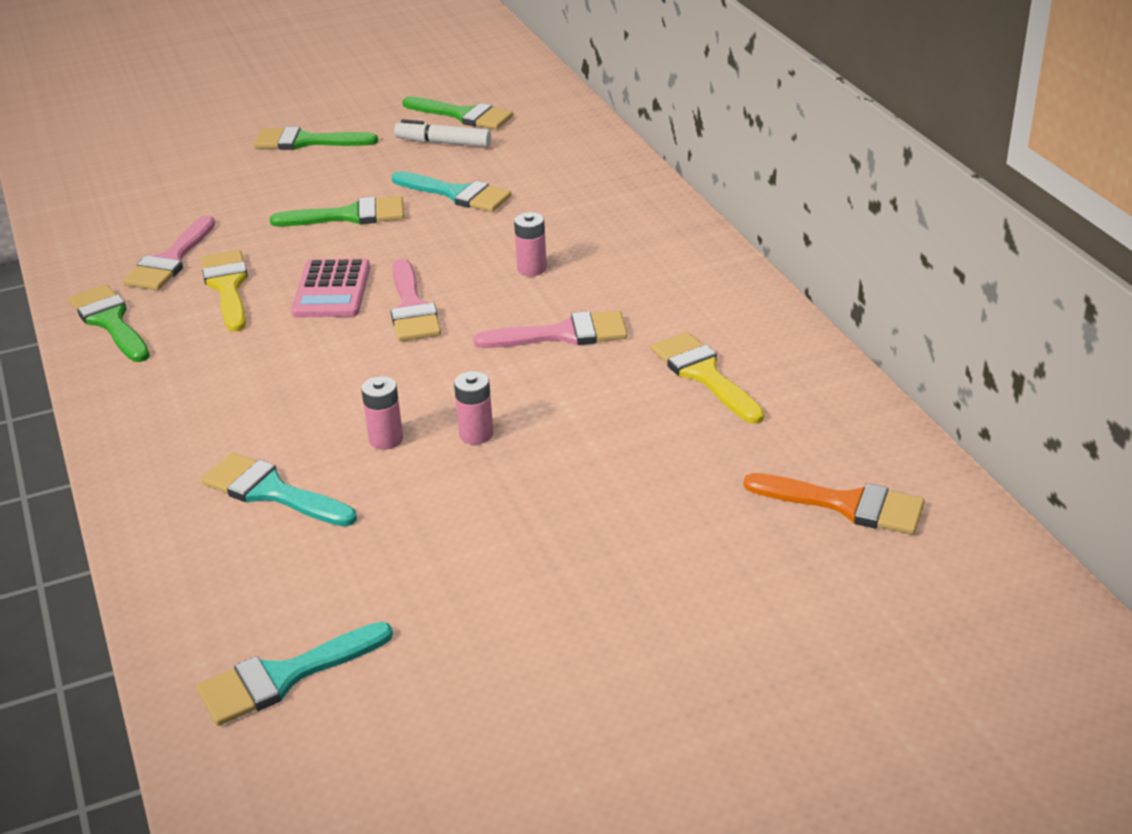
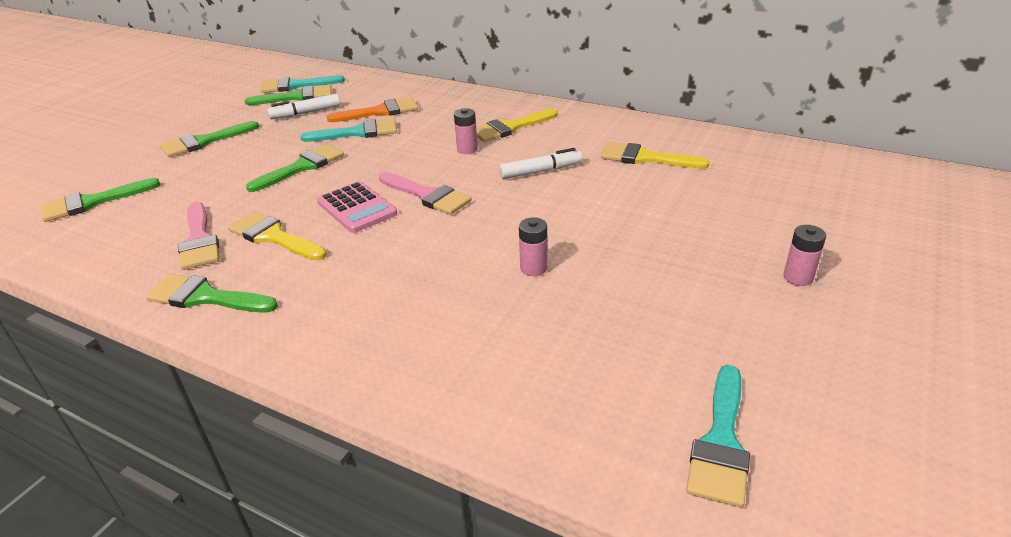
camera: 40 degrees left, 0 degrees up
turquoise brush [201,453,357,527] -> turquoise brush moved to [260,75,345,93]
pink battery [454,371,494,445] -> pink battery moved to [783,225,826,286]
pink brush [473,310,628,348] -> white marker [499,148,582,179]
orange brush [743,473,925,534] -> orange brush moved to [327,97,418,123]
none -> green brush [40,178,161,222]
none -> yellow brush [476,109,558,142]

